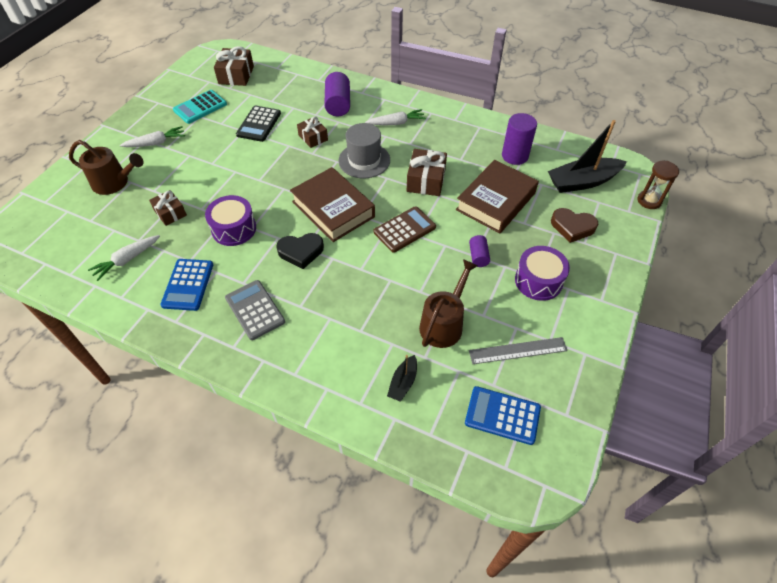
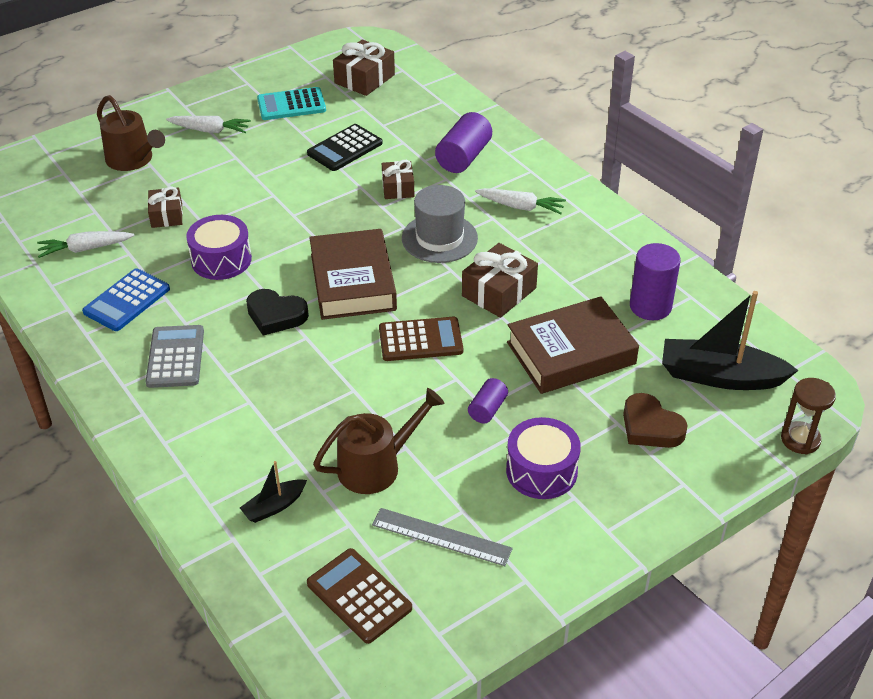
camera: 30 degrees right, 10 degrees down
blue calculator [465,386,541,445] -> brown calculator [307,548,412,644]

